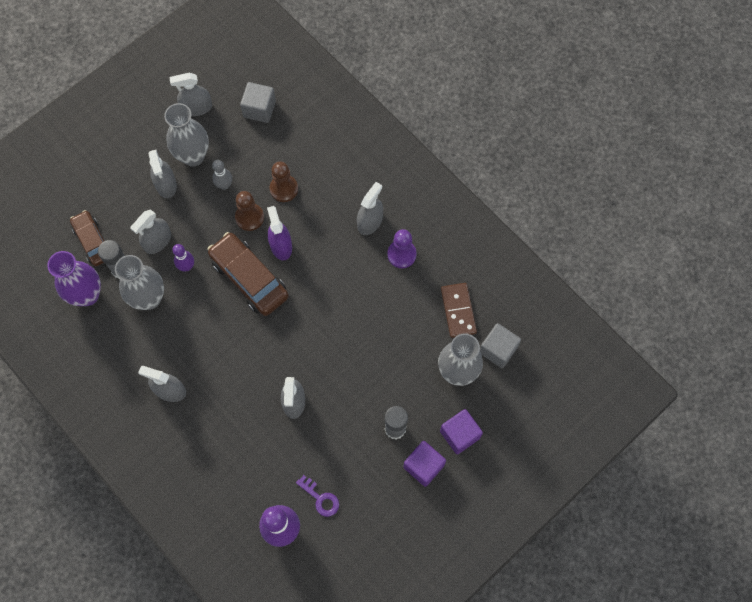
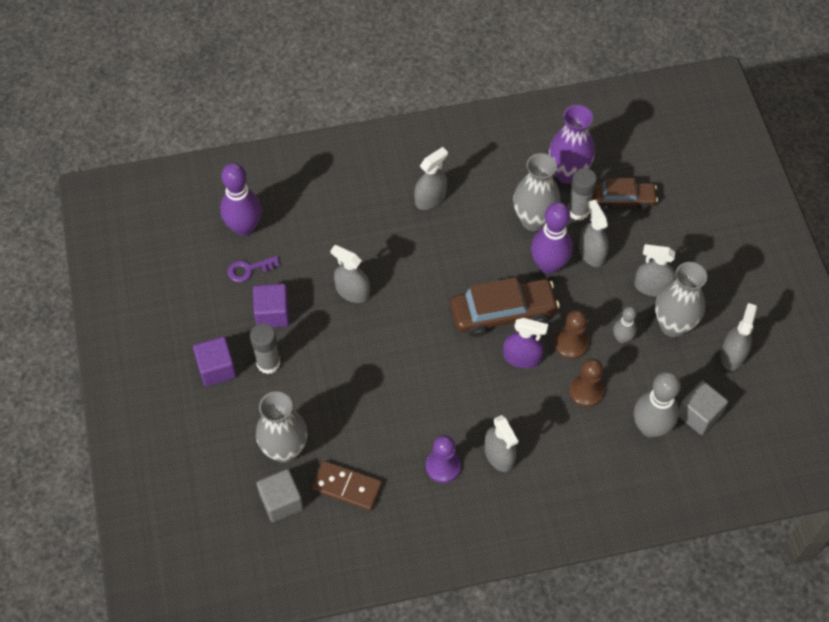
camera: 120 degrees right, 10 degrees down
purple bowling pin [172,244,194,271] -> purple bowling pin [531,202,573,274], size x1.83
purple cube [440,409,483,454] -> purple cube moved to [253,284,290,327]
none -> grey bowling pin [634,371,681,438]

